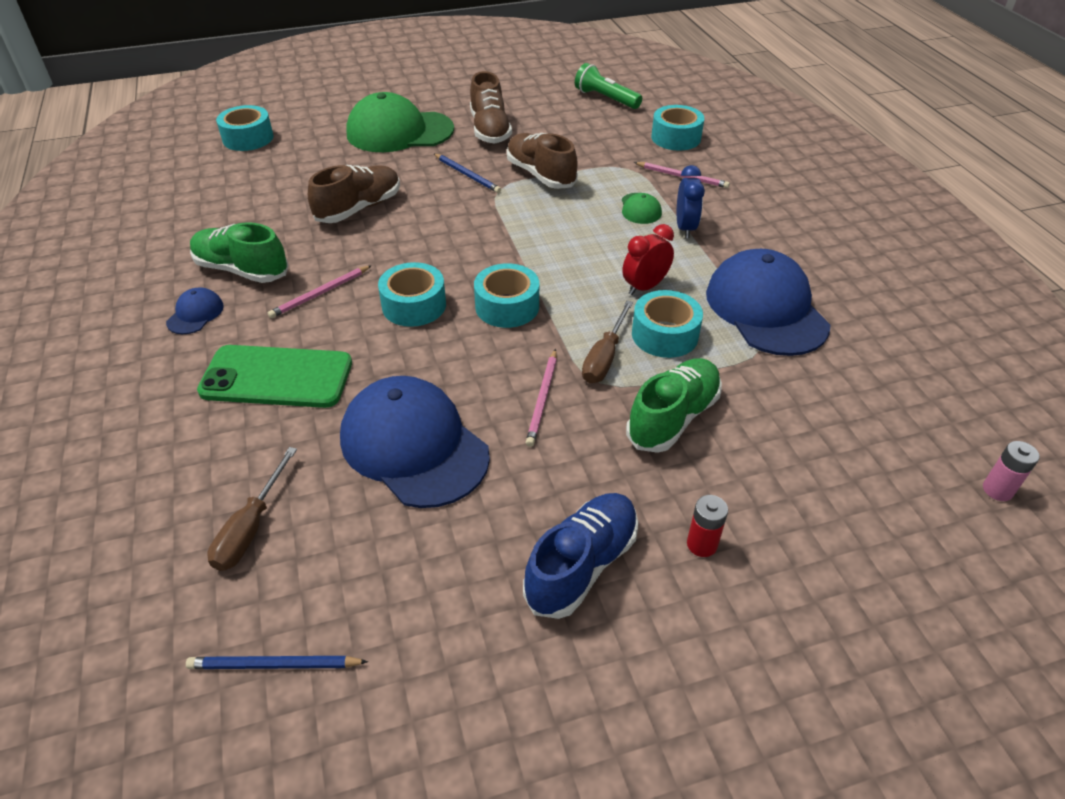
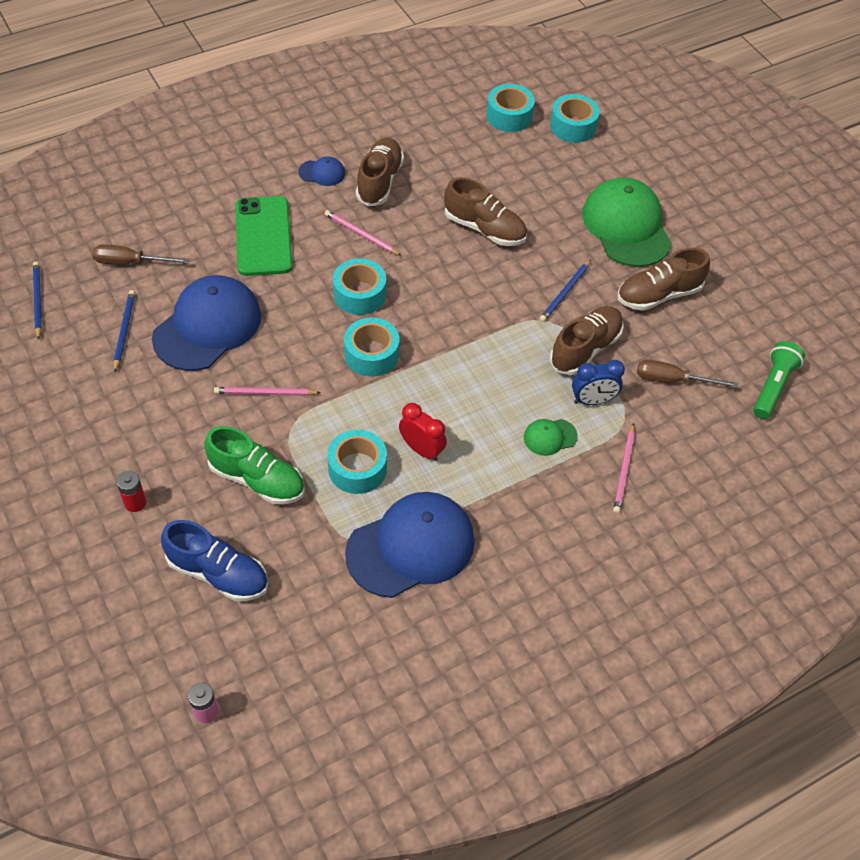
camera: 75 degrees right, 10 degrees up
green shoe [190,222,289,283] -> brown shoe [356,138,404,207]
blue shoe [523,493,638,619] -> blue shoe moved to [161,520,268,601]
brown screwdriver [582,301,634,383] -> brown screwdriver moved to [637,360,739,388]
turquoise tape [651,105,704,151] -> turquoise tape moved to [486,84,535,132]
blue clock [677,165,705,238] -> blue clock moved to [572,360,625,405]
none -> blue pencil [114,290,135,372]

